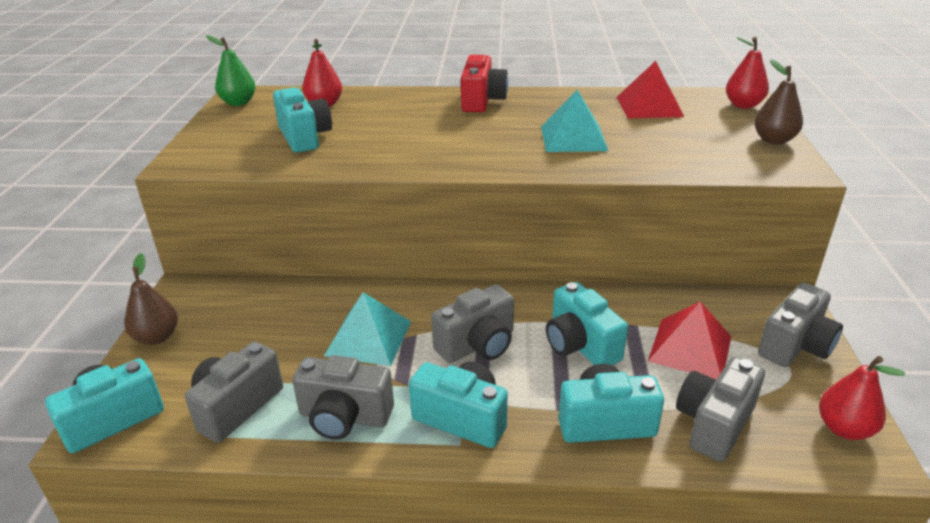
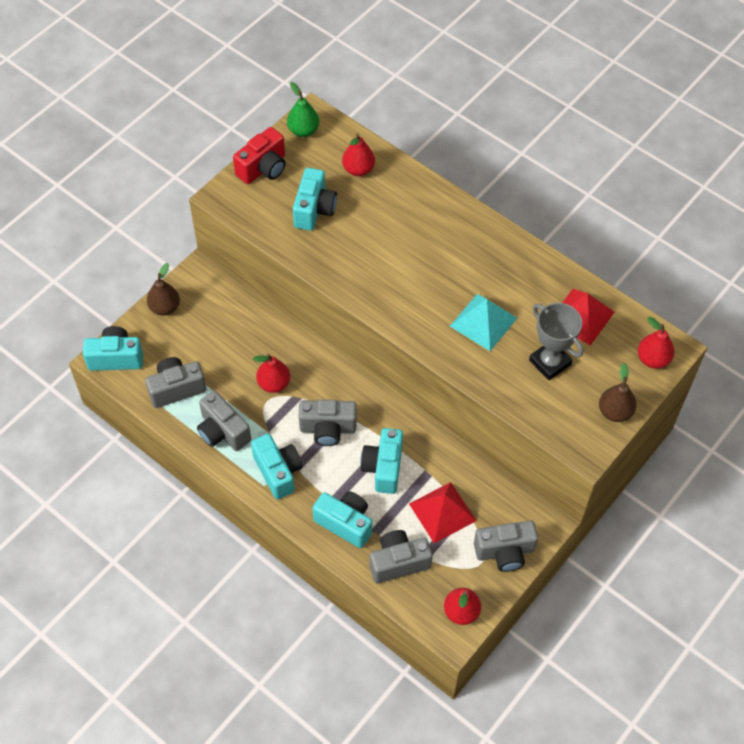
camera: 35 degrees right, 25 degrees up
turquoise pyramid [324,292,411,366] -> red pear [253,354,290,393]
red camera [461,55,508,112] -> red camera moved to [233,127,286,184]
none -> grey trophy [529,303,583,380]

